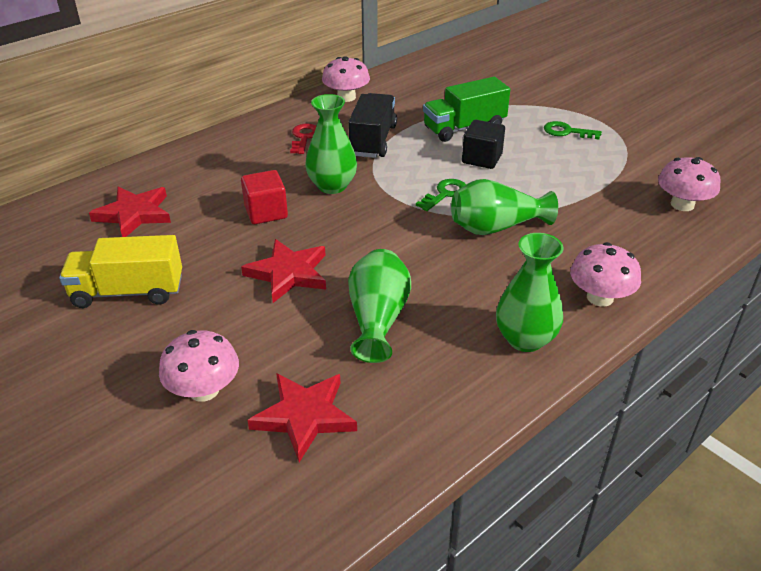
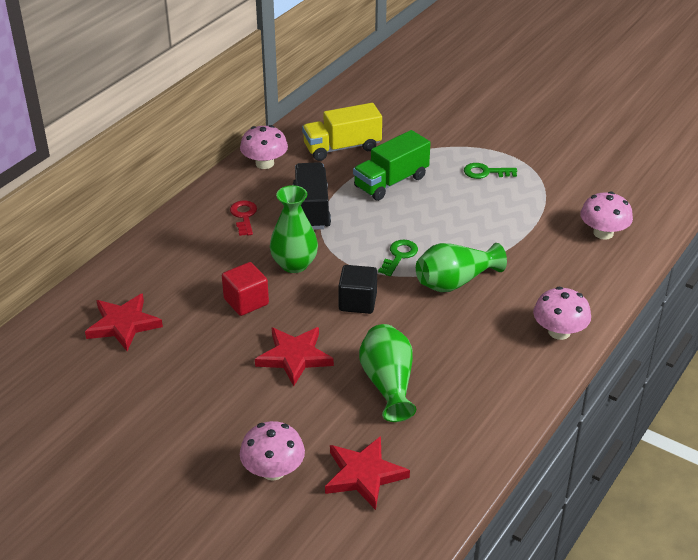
camera: 15 degrees left, 0 degrees up
yellow truck [59,235,182,308] -> yellow truck moved to [302,103,382,161]
black cube [462,120,505,169] -> black cube moved to [338,265,377,314]
green vase [496,233,564,352] -> none

